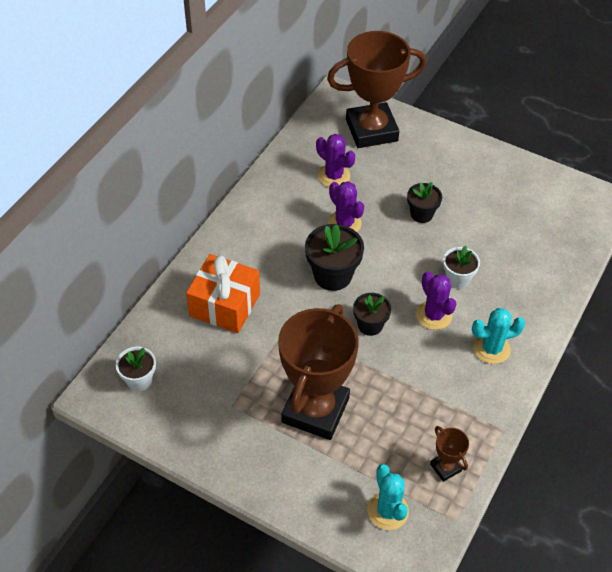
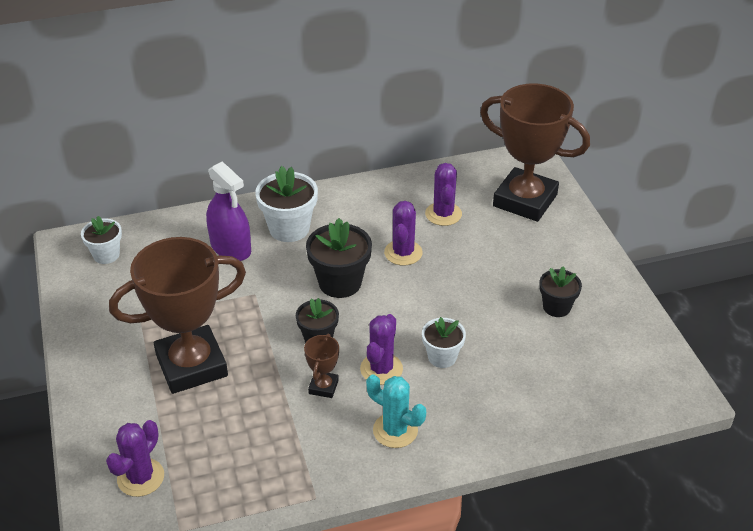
camera: 45 degrees right, 10 degrees down
orange gift [186,254,260,333] -> purple spray bottle [206,161,251,261]
turquoise cactus [367,464,409,530] -> purple cactus [106,420,164,497]
black flower pot [407,182,442,223] -> black flower pot moved to [539,266,582,317]
brown trophy [430,426,469,482] -> brown trophy moved to [304,333,339,398]
none -> white flower pot [255,166,318,242]

